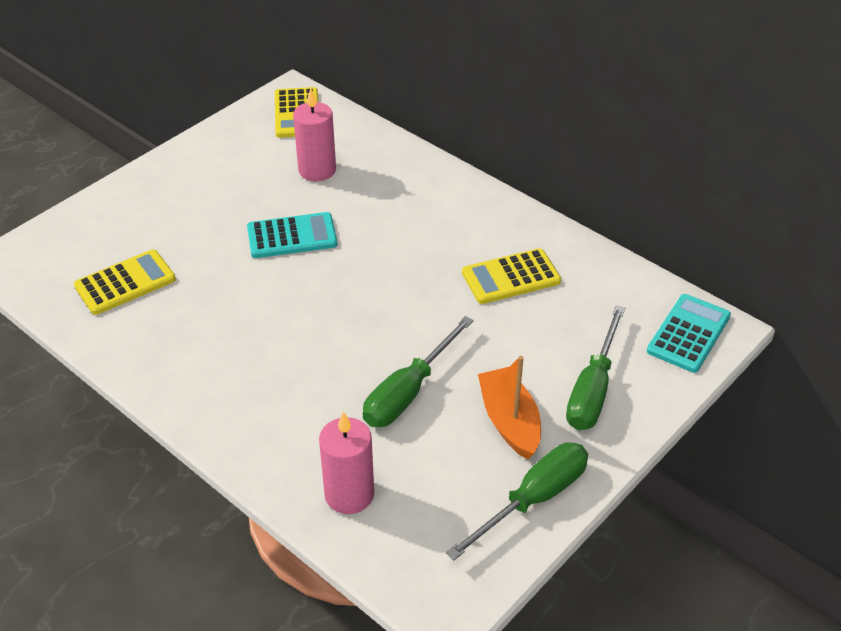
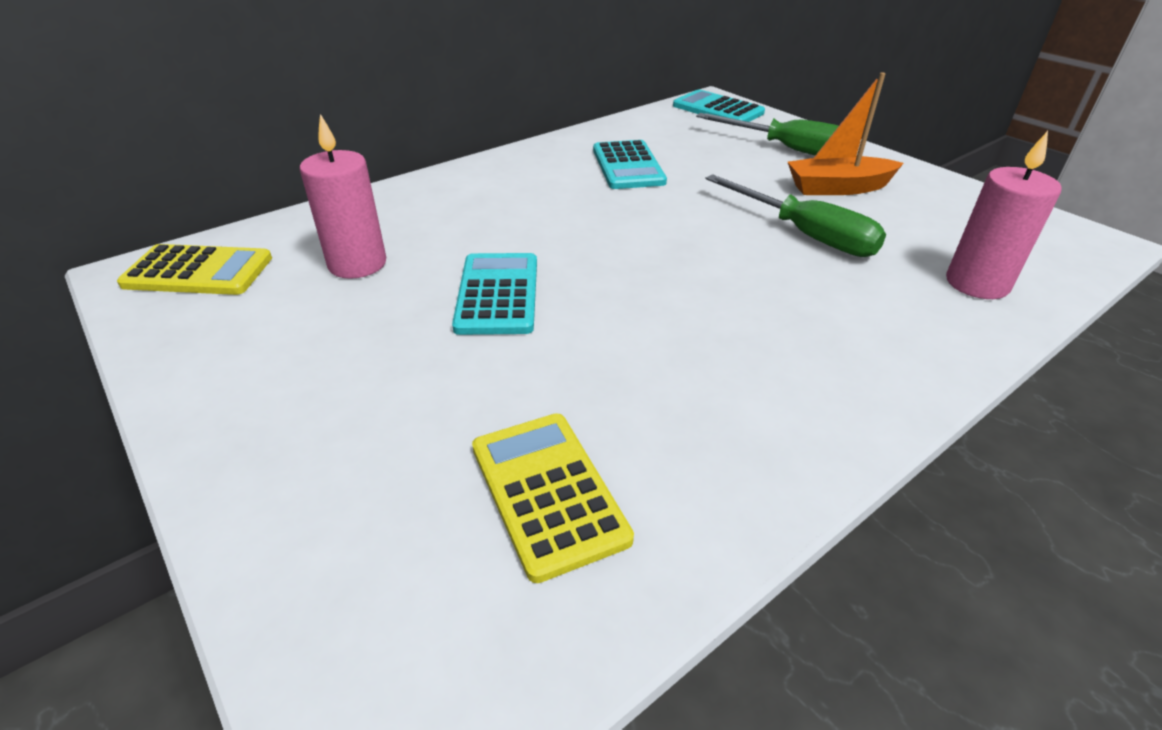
camera: 80 degrees left, 5 degrees down
green screwdriver [446,442,588,560] -> none
yellow calculator [462,248,561,304] -> turquoise calculator [593,140,667,189]

